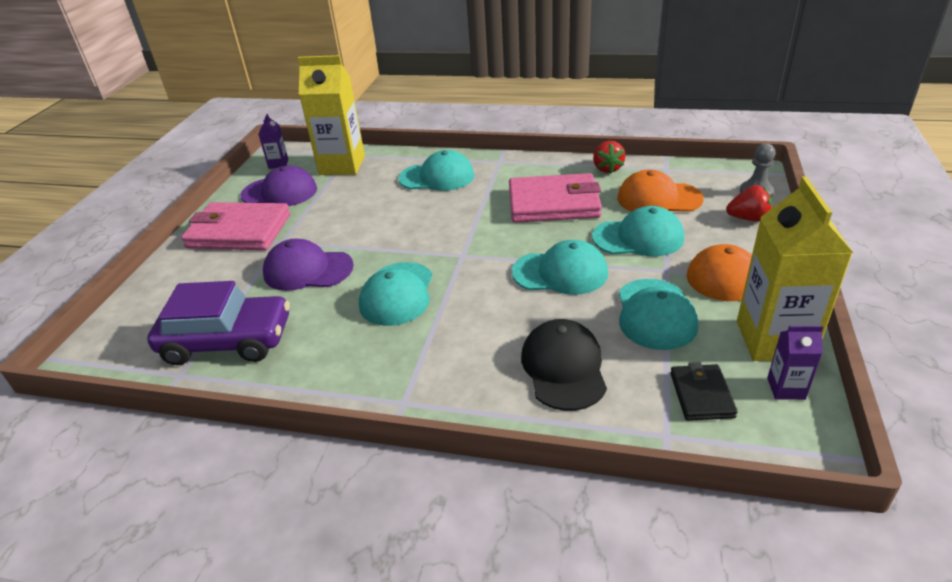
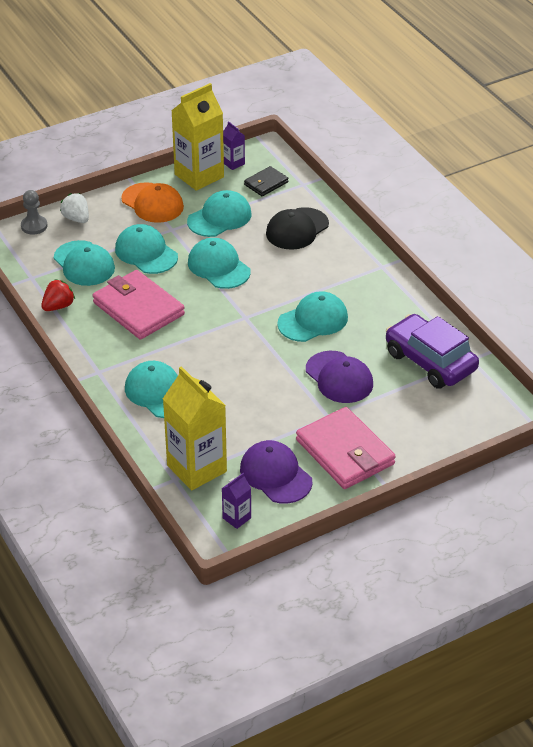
camera: 135 degrees left, 5 degrees up
orange cap [617,169,704,212] -> turquoise cap [54,240,115,286]
red strawberry [726,185,772,222] -> white strawberry [60,193,89,223]

